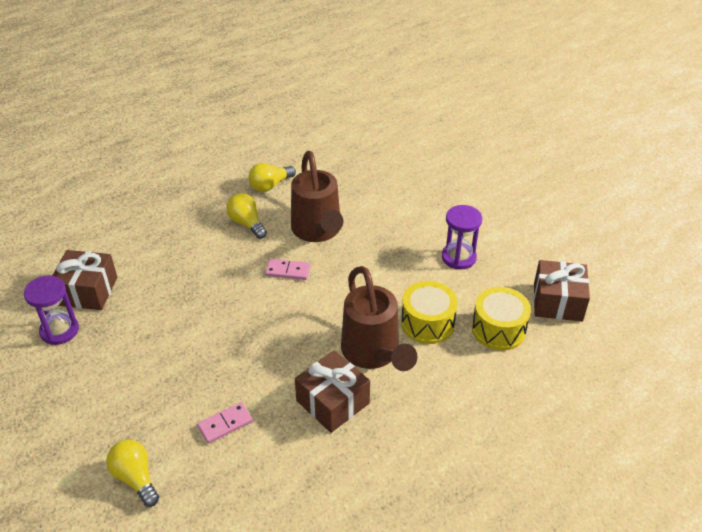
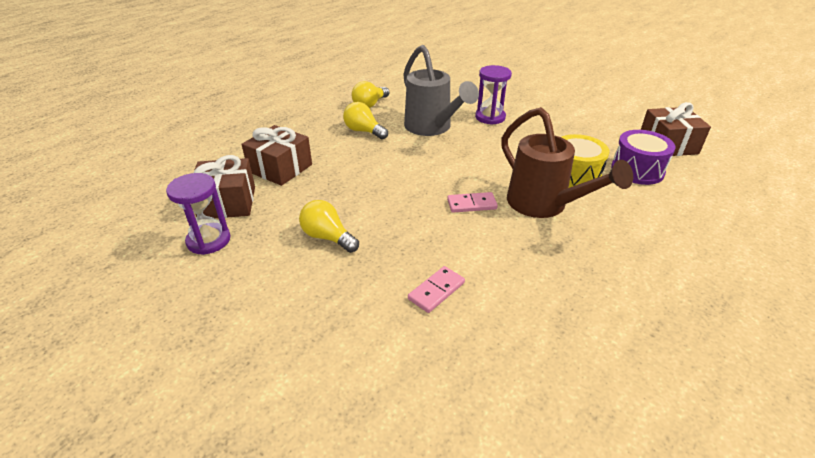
camera: 15 degrees left, 5 degrees down
yellow light bulb [106,440,159,507] -> yellow light bulb moved to [299,200,359,253]
pink domino [265,259,311,280] -> pink domino moved to [447,192,498,213]
brown watering can [291,151,343,242] -> grey watering can [403,45,479,136]
brown gift [295,350,370,433] -> brown gift moved to [241,125,312,186]
purple hourglass [442,205,482,270] -> purple hourglass moved to [475,65,512,125]
yellow drum [472,287,531,351] -> purple drum [611,130,676,185]

